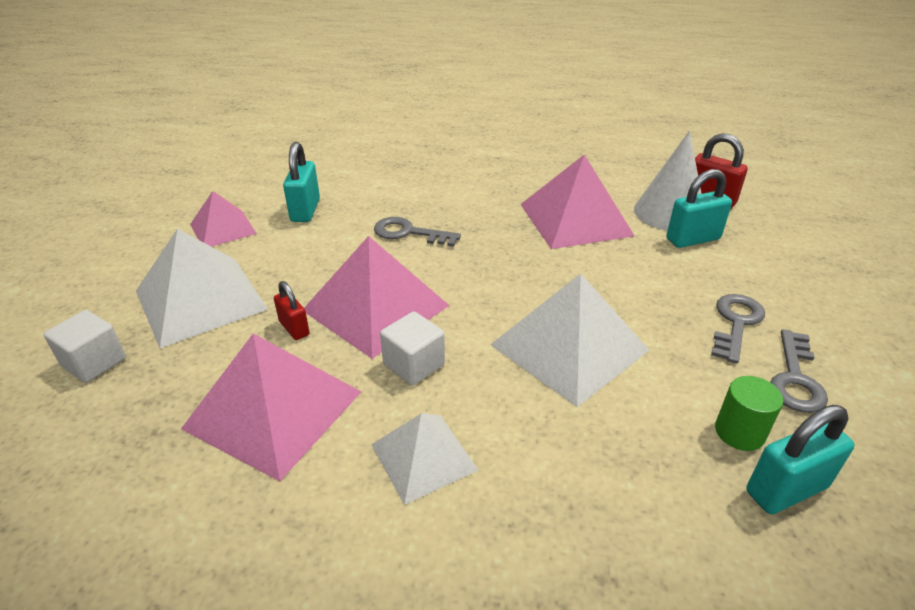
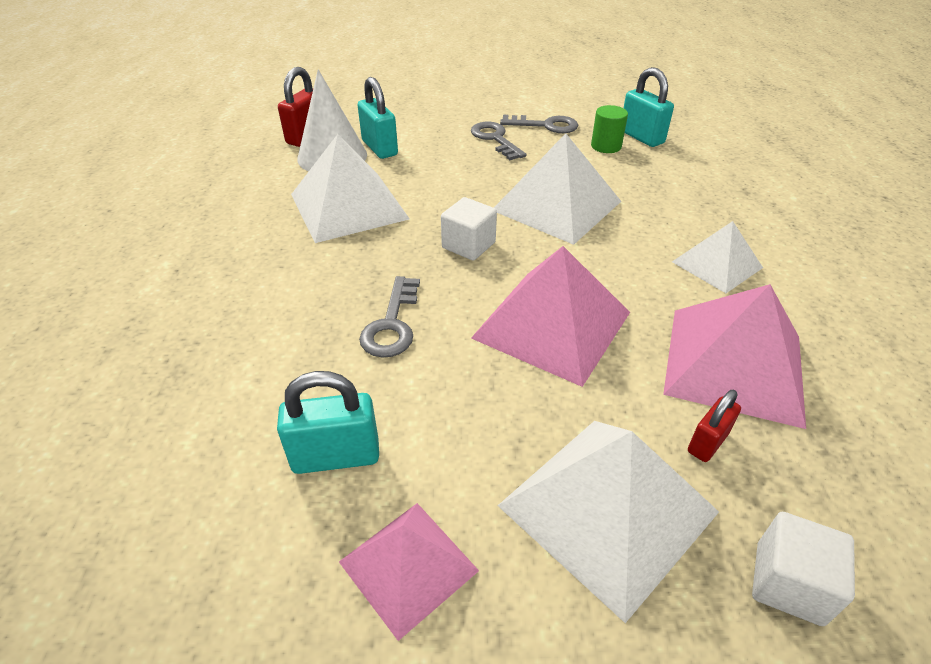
camera: 100 degrees left, 5 degrees up
red padlock [274,281,310,340] -> red padlock moved to [688,390,741,462]
white cube [380,311,445,386] -> white cube moved to [441,197,497,261]
pink pyramid [520,155,634,249] -> white pyramid [291,134,410,243]
grey key [711,294,765,364] -> grey key turned 45 degrees clockwise [471,122,526,160]

